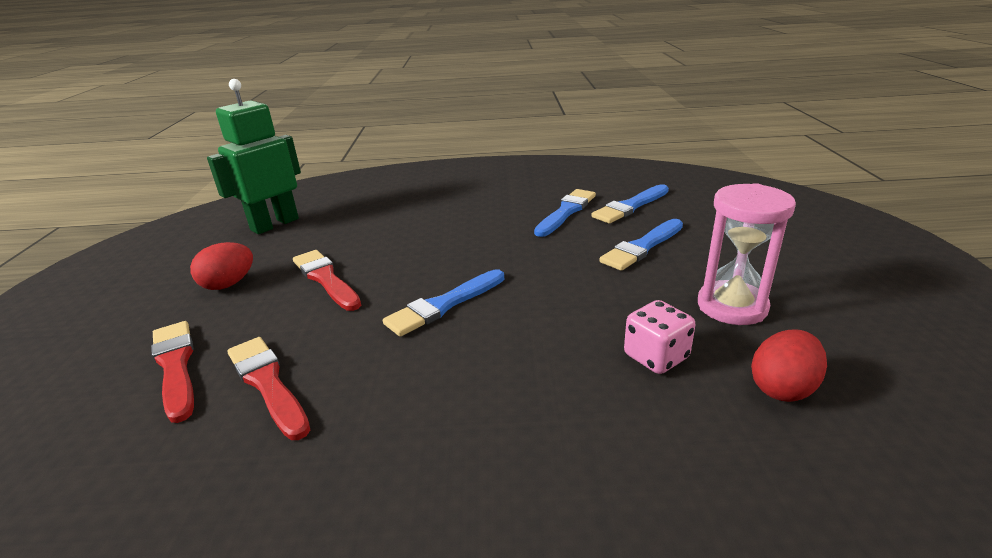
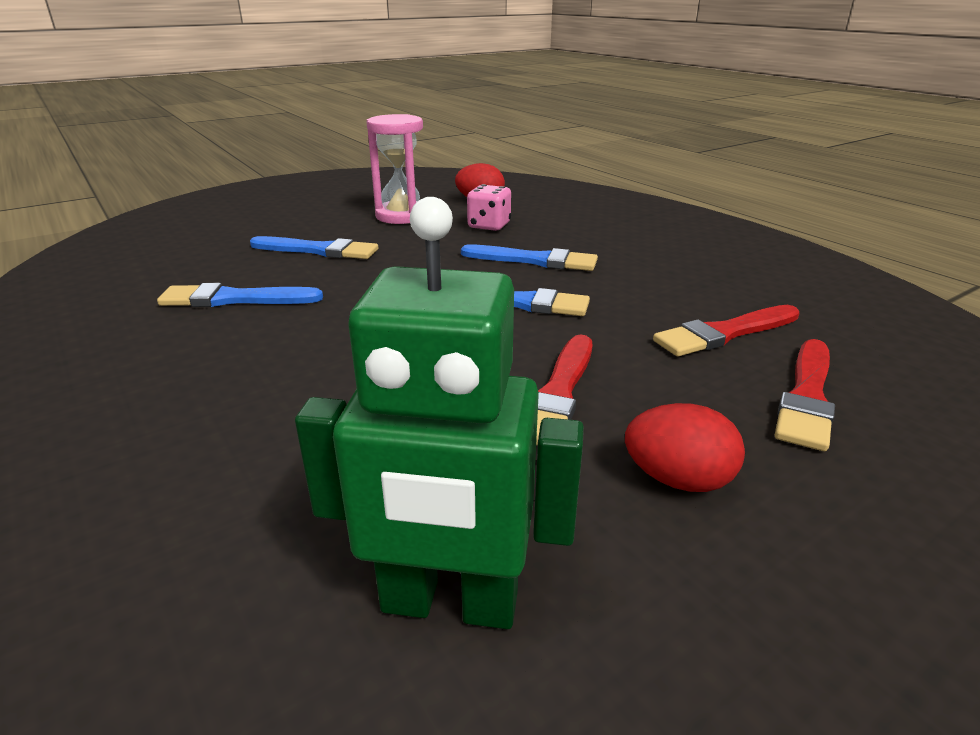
camera: 125 degrees left, 0 degrees up
red brush [227,337,310,440] -> red brush turned 45 degrees clockwise [653,305,800,357]
blue brush [592,184,669,224] -> blue brush moved to [461,244,598,271]

